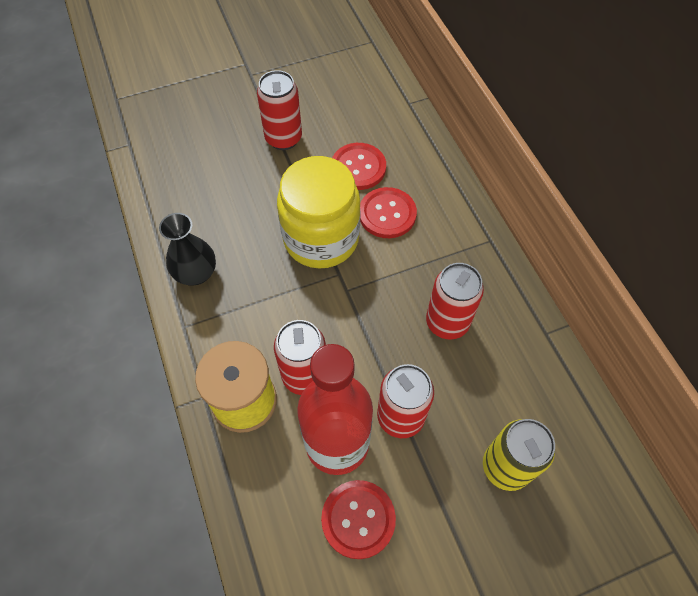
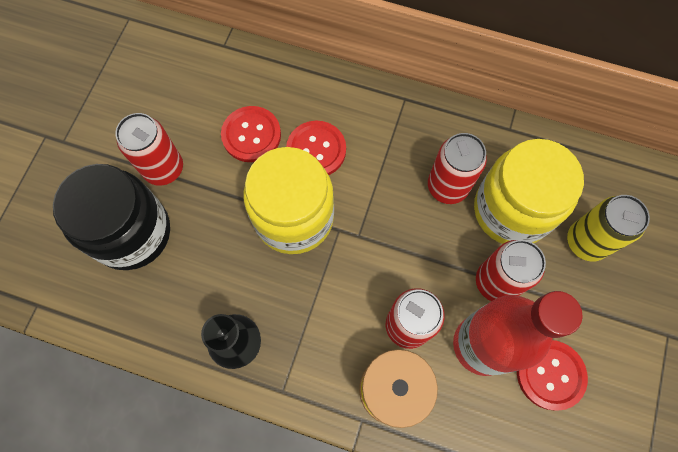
camera: 50 degrees left, 10 degrees up
none -> black jar [53,164,170,270]
none -> yellow jar [474,139,584,244]

